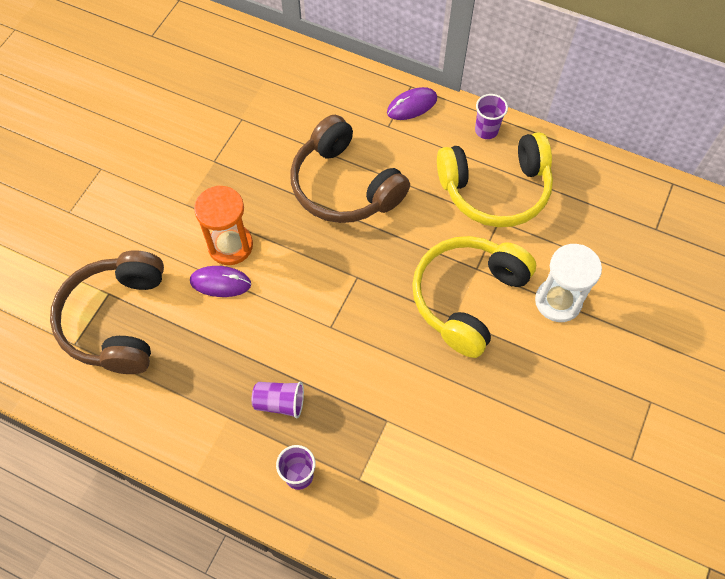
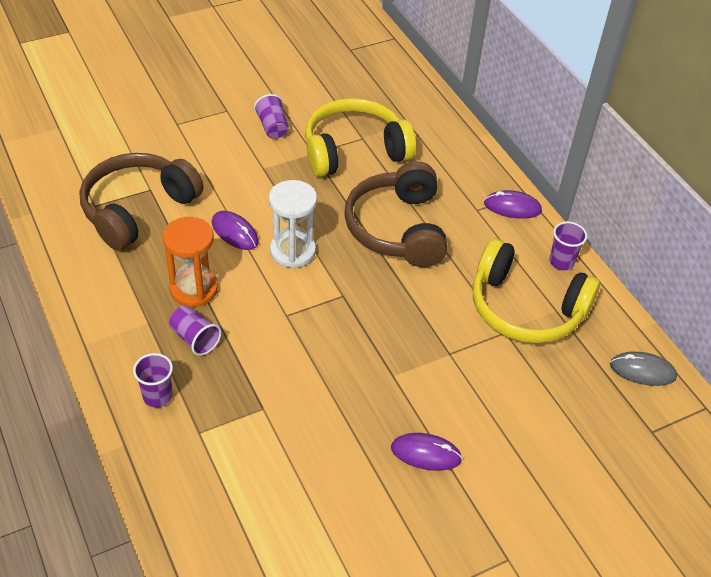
camera: 35 degrees right, 15 degrees down
orange hourglass [194,185,253,265] -> orange hourglass moved to [163,217,218,307]
yellow headphones [412,236,536,358] -> yellow headphones moved to [305,98,416,177]
white hourglass [535,244,602,322] -> white hourglass moved to [269,180,317,268]
none -> purple cup [254,94,289,139]
none -> purple mouse [391,433,463,471]
none -> grey mouse [610,352,677,386]

